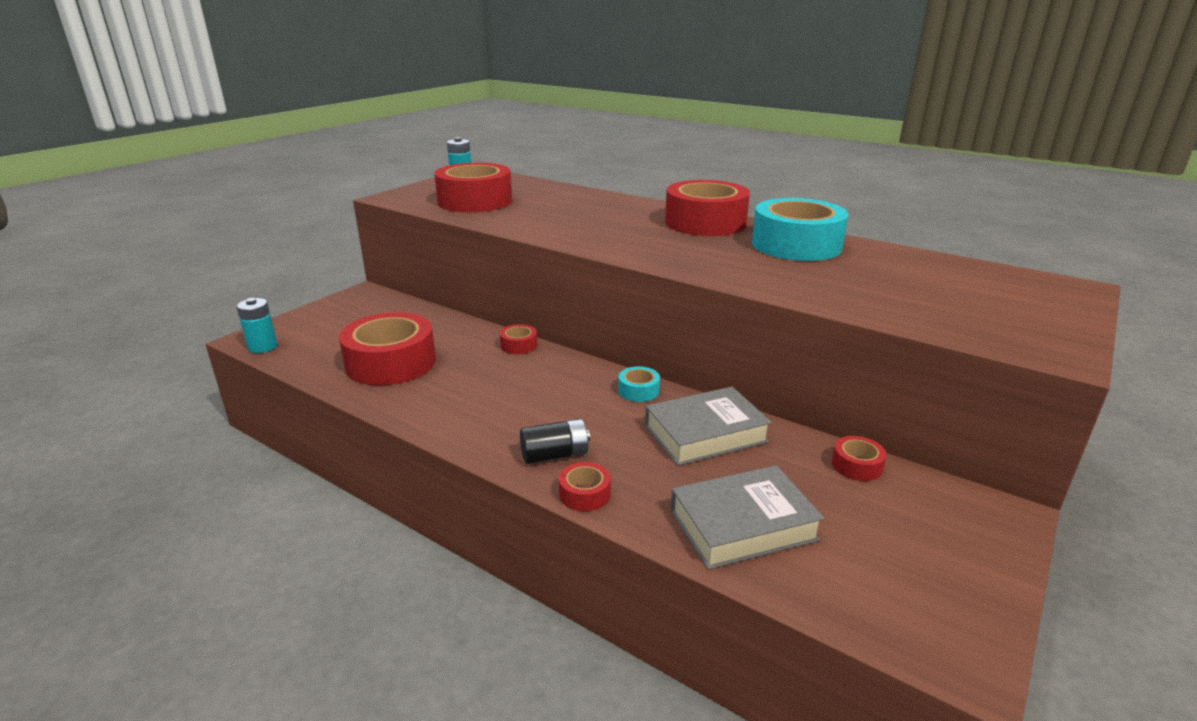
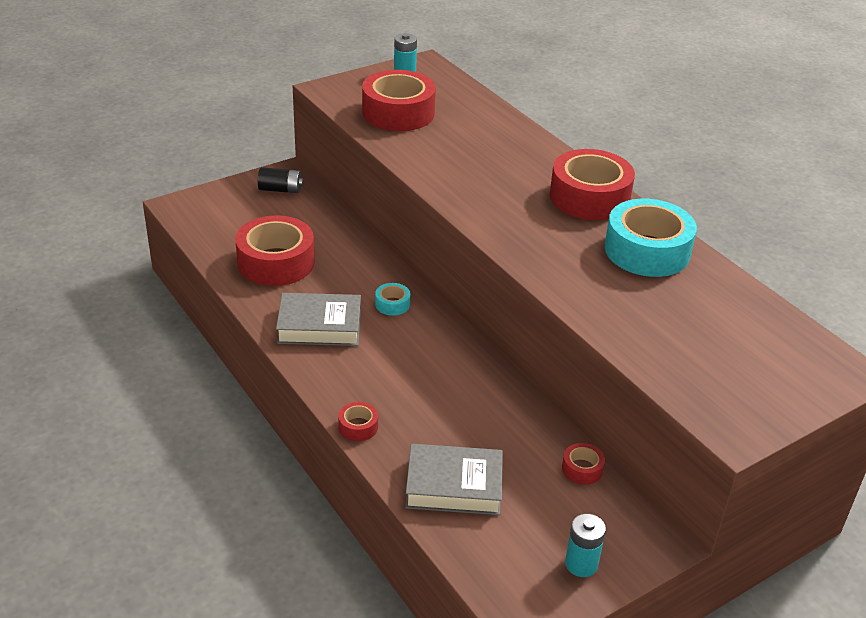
camera: 20 degrees right, 10 degrees up
turquoise battery [237,298,277,353] -> turquoise battery moved to [565,514,606,577]
red tape [500,324,537,354] -> none
black battery [520,419,590,464] -> black battery moved to [258,167,303,193]
turquoise tape [618,366,660,402] -> turquoise tape moved to [375,283,410,316]
grey book [645,387,772,466] -> grey book moved to [276,293,361,346]

